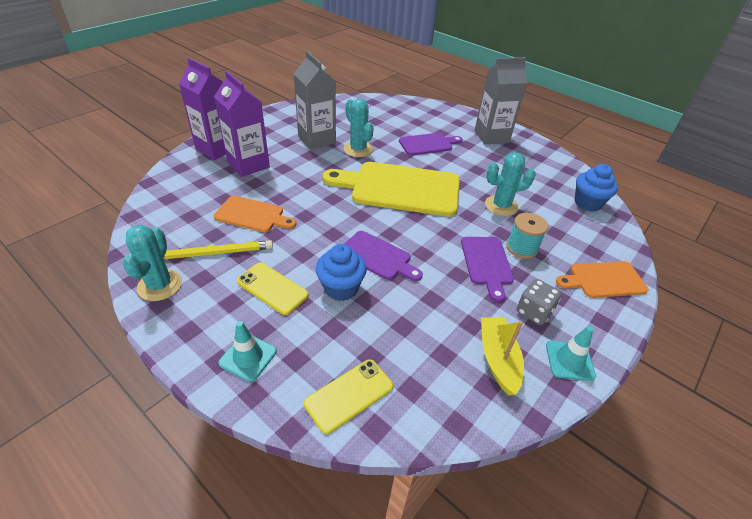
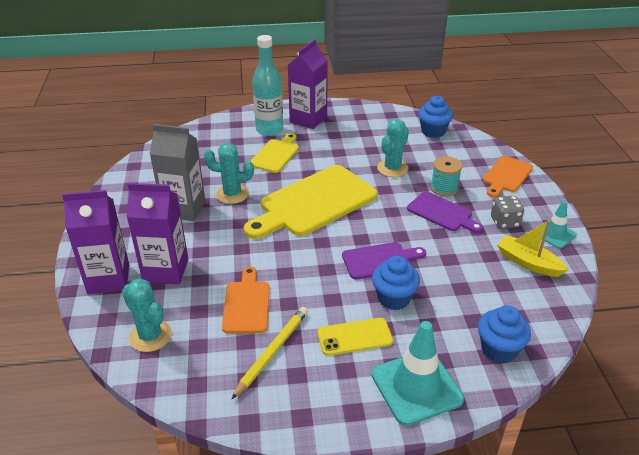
camera: 45 degrees left, 5 degrees down
turquoise cactus [123,225,182,301] -> turquoise cactus moved to [122,278,172,352]
orange cutting board [214,196,296,232] -> orange cutting board turned 60 degrees counterclockwise [222,266,270,334]
turquoise traffic cone [218,321,277,382] -> turquoise traffic cone [372,321,464,426], size x1.76
yellow phone [304,359,393,434] -> blue cupcake [478,305,531,363]
purple cutting board [399,133,463,156] -> yellow cutting board [251,133,299,173]
grey carton [475,57,527,144] -> purple carton [288,39,328,129]
none -> turquoise bottle [252,35,283,136]

